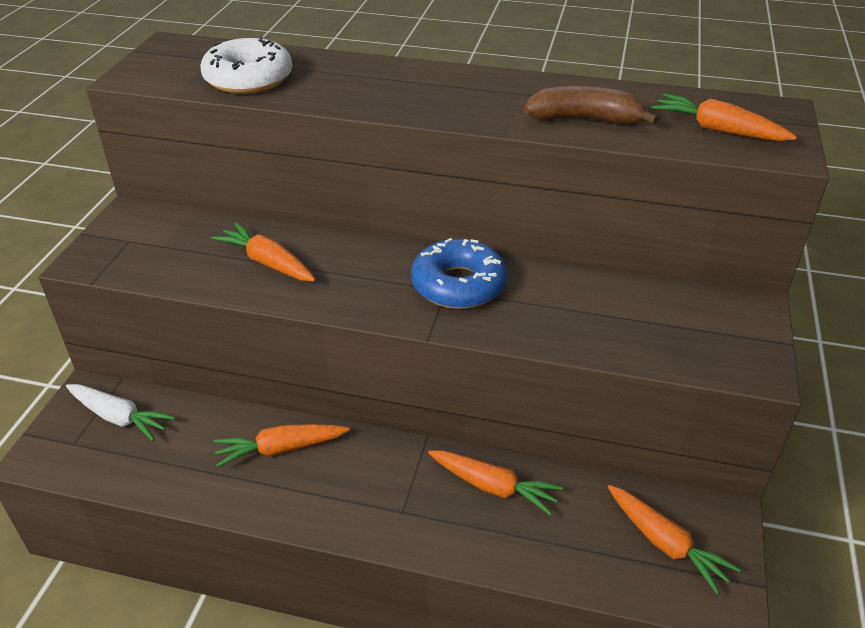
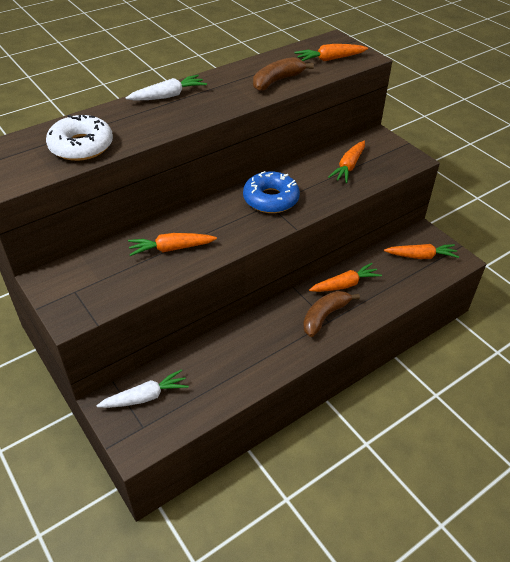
camera: 50 degrees left, 5 degrees up
orange carrot [214,424,350,468] -> orange carrot moved to [328,141,365,183]
none -> white carrot [126,75,207,101]
none -> brown banana [303,291,360,337]

